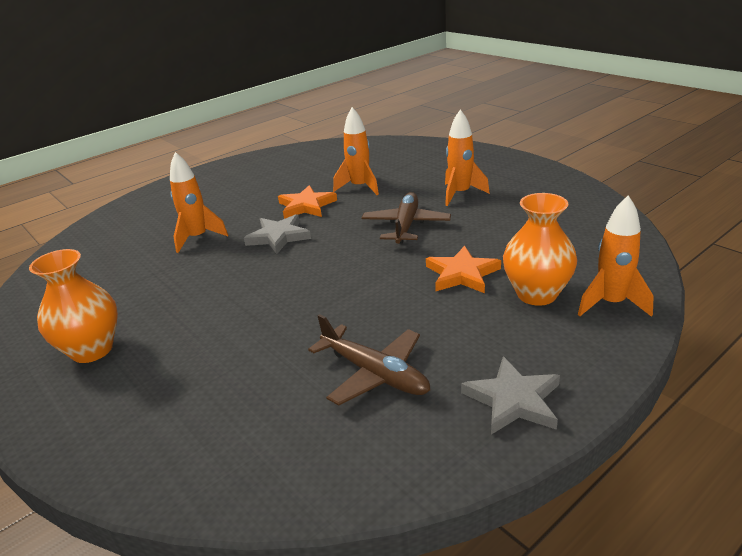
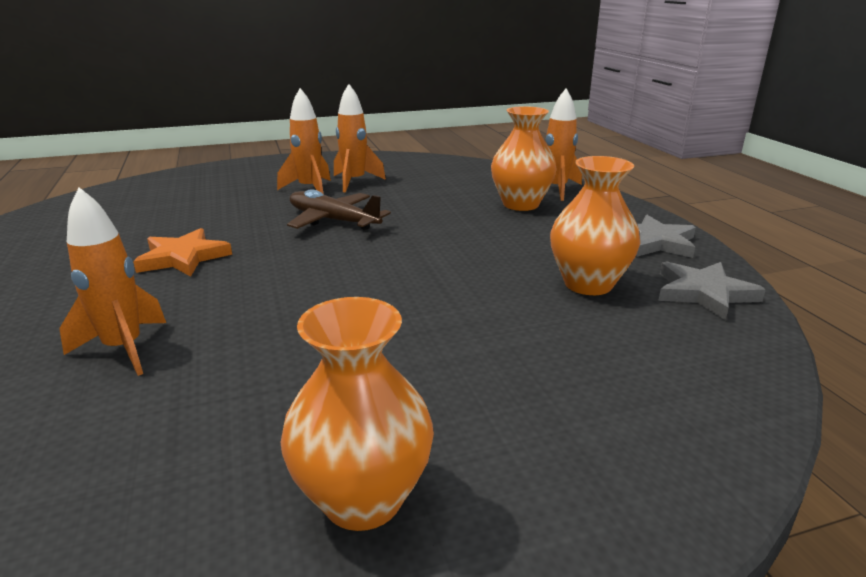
camera: 70 degrees left, 5 degrees down
grey star [244,214,311,254] -> grey star moved to [658,261,766,320]
brown plane [308,314,430,406] -> orange vase [550,156,640,295]
orange rocket [333,107,379,195] -> orange rocket moved to [334,84,386,192]
orange star [426,245,501,293] -> none

